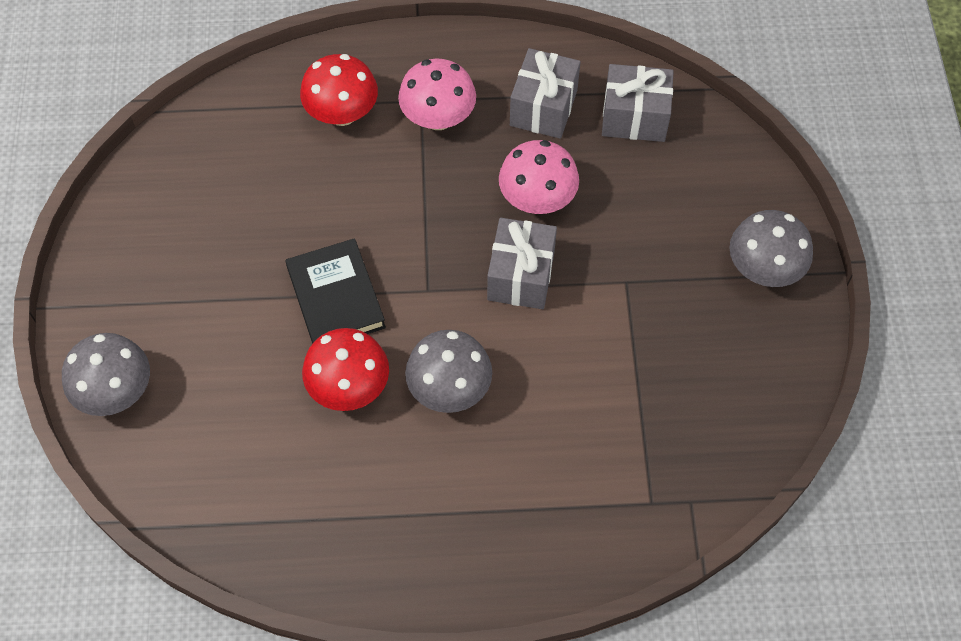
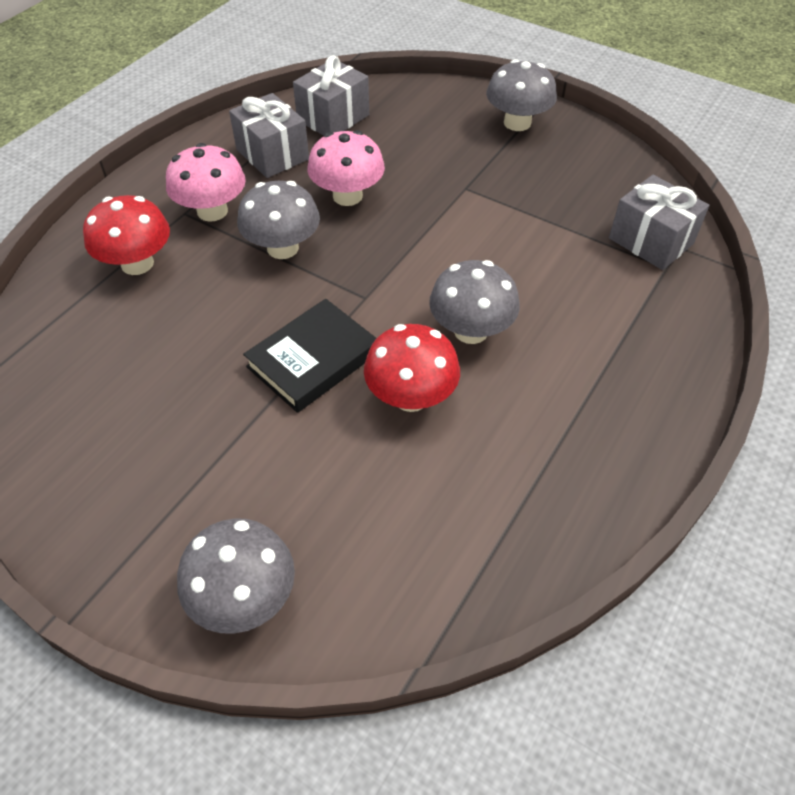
camera: 55 degrees left, 10 degrees down
black book [285,238,386,344] -> black book turned 60 degrees counterclockwise [243,299,376,413]
grey gift [487,218,557,309] -> grey gift moved to [609,175,709,270]
none -> grey mushroom [237,181,320,259]

